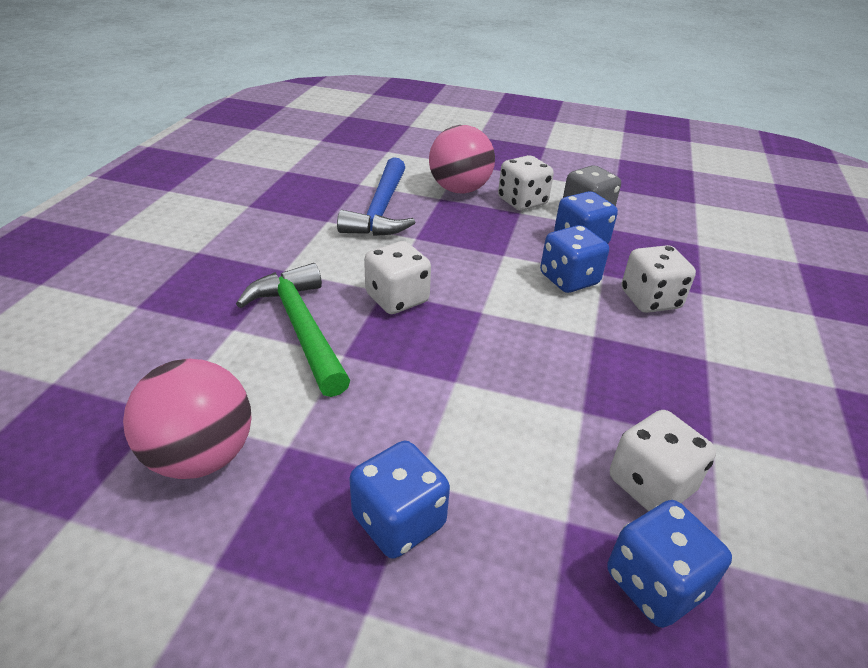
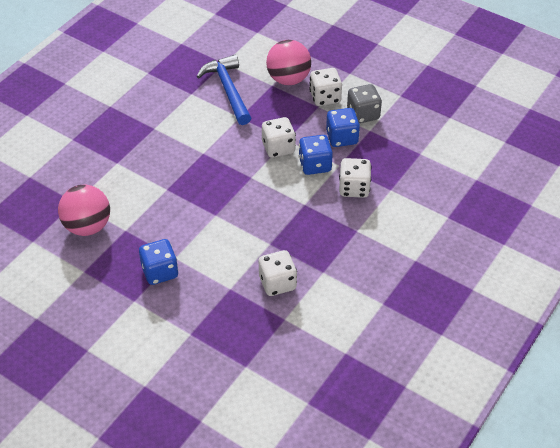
camera: 20 degrees right, 10 degrees up
green hammer [236,263,350,397] -> none
blue hammer [337,157,415,236] -> blue hammer turned 135 degrees clockwise [196,55,251,125]
white dice [364,241,431,314] -> white dice moved to [262,117,296,158]
blue dice [607,500,732,628] -> none

